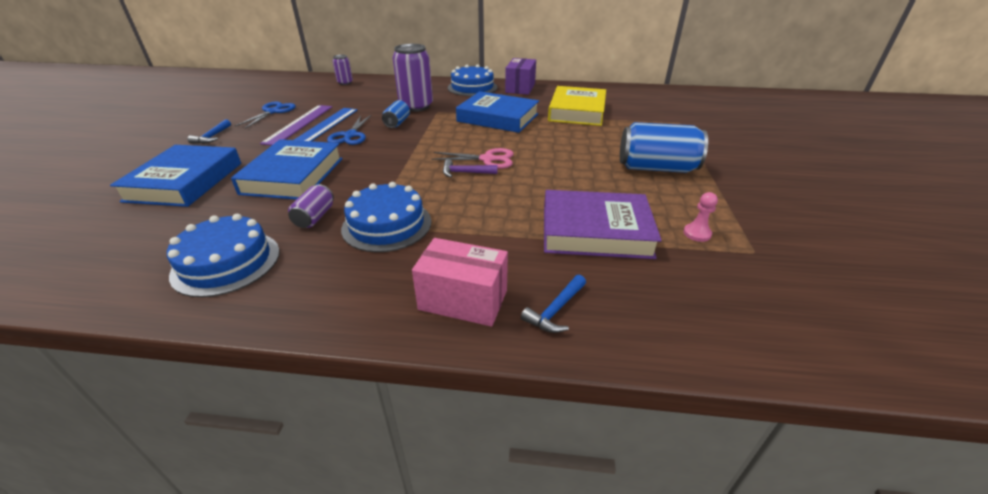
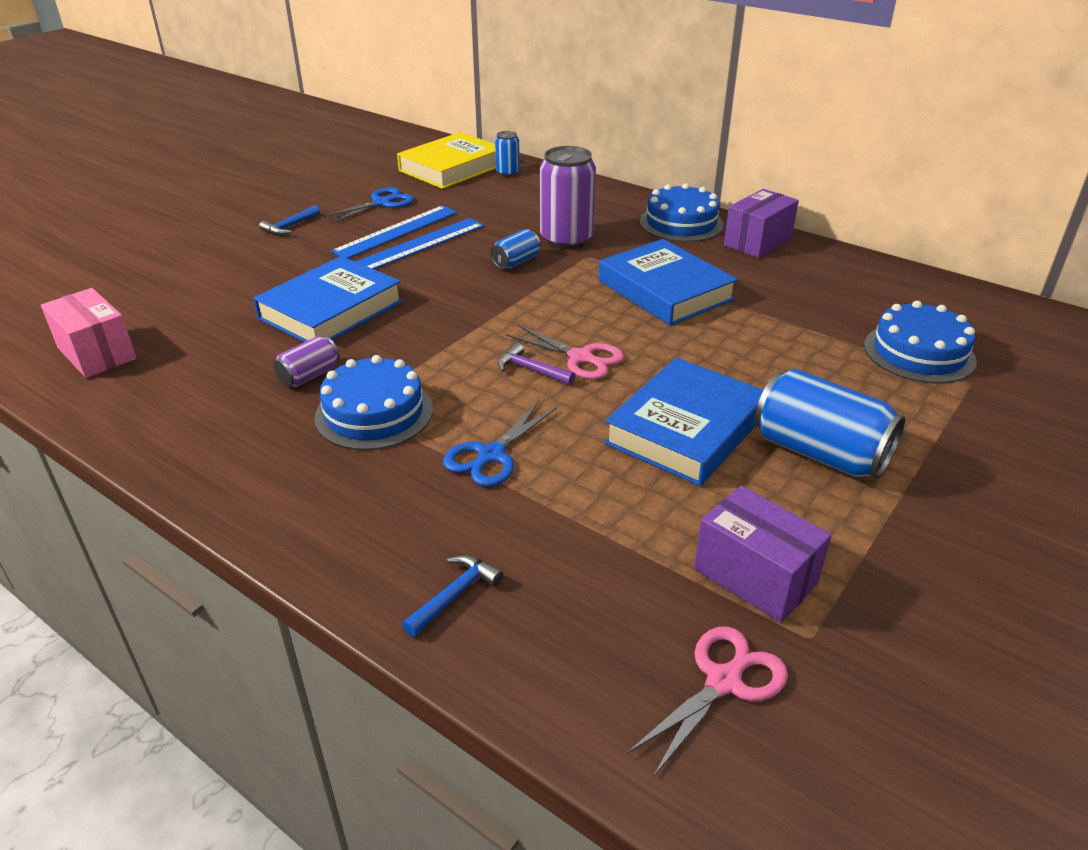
camera: 30 degrees right, 0 degrees up
blue book [110,145,241,207] -> blue book moved to [604,358,763,486]
blue cake [167,214,280,297] -> blue cake moved to [864,301,977,383]
purple ruler [260,105,332,145] -> blue ruler [331,206,457,258]
blue scissors [327,115,372,145] -> blue scissors moved to [443,401,557,487]
purple can [333,55,353,85] -> blue can [495,131,520,177]
pink box [412,238,508,326] -> pink box moved to [41,288,137,378]
blue hammer [521,275,586,333] -> blue hammer turned 150 degrees clockwise [402,555,504,637]
purple book [544,190,662,259] -> none
yellow book [548,86,606,126] -> yellow book moved to [397,132,496,189]
pink pawn [683,192,718,242] -> purple box [694,486,831,623]
none -> pink scissors [627,626,788,777]

